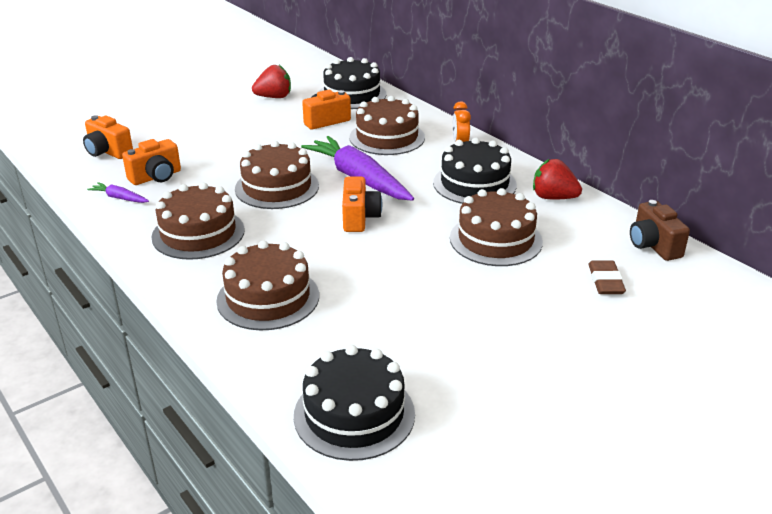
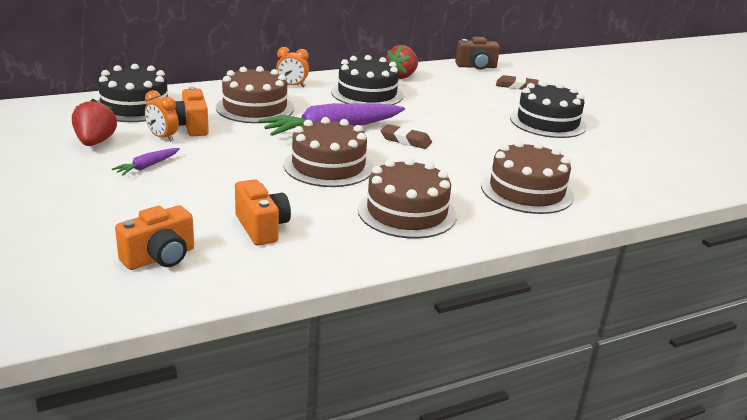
camera: 80 degrees left, 5 degrees down
purple carrot [87,182,149,203] -> purple carrot moved to [112,148,180,175]
black cake [294,345,415,461] -> black cake moved to [510,81,587,138]
orange camera [342,177,382,232] -> brown eraser [380,124,432,149]
brown cake [450,188,543,266] -> none
none -> orange clock [145,90,179,142]

